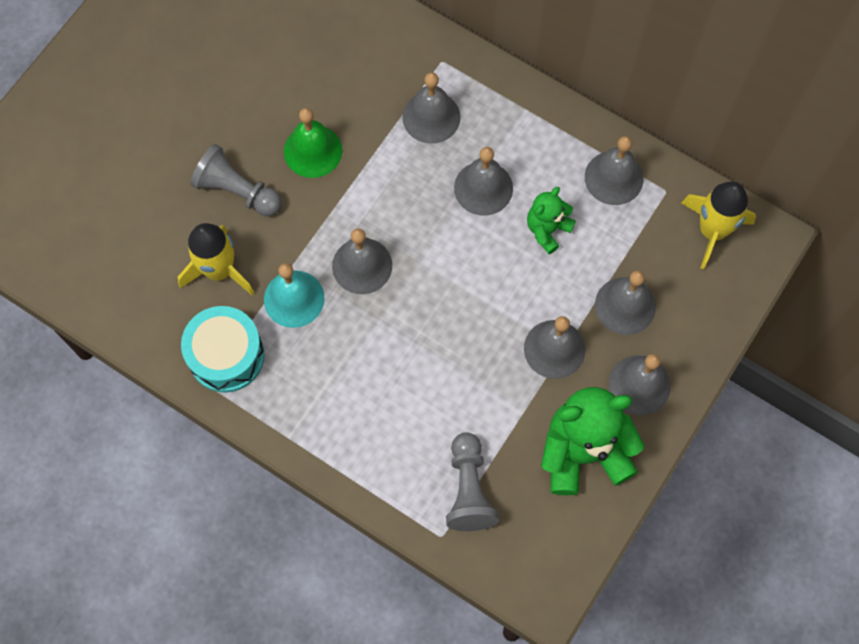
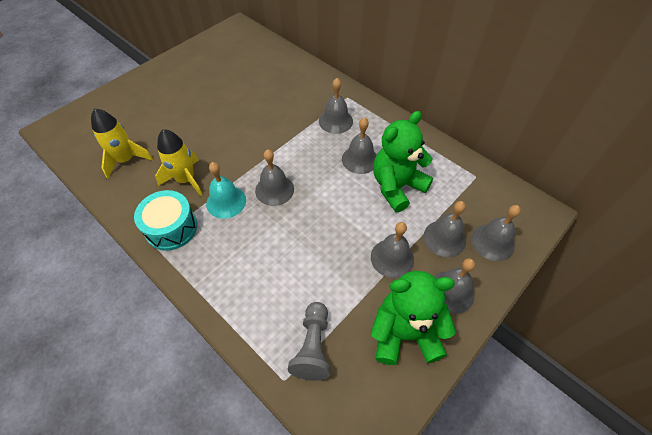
camera: 10 degrees right, 15 degrees down
grey pawn [191,144,281,216] -> none
green bell [284,108,342,178] -> none
green teddy bear [527,187,576,254] -> green teddy bear [373,111,433,212], size x1.87
grey bell [585,136,643,205] -> grey bell moved to [472,205,521,261]
yellow rocket [681,181,756,269] -> yellow rocket moved to [91,108,153,179]

